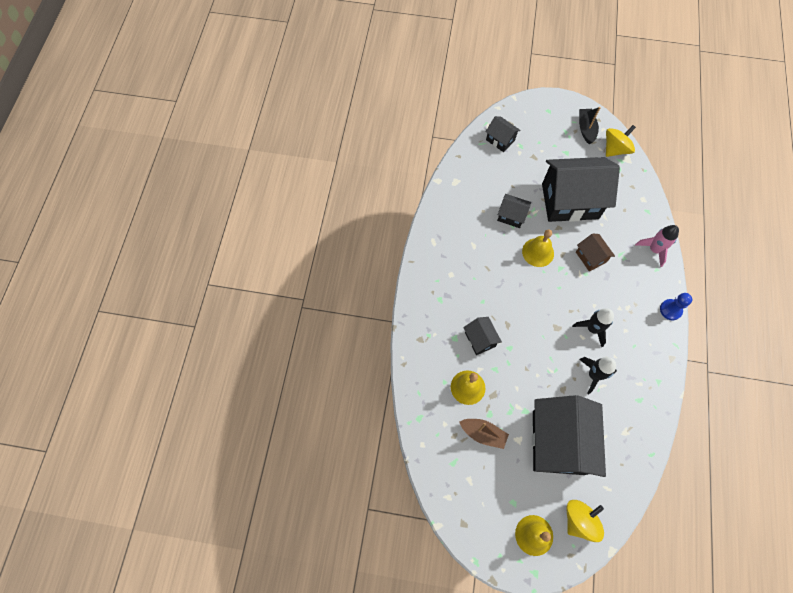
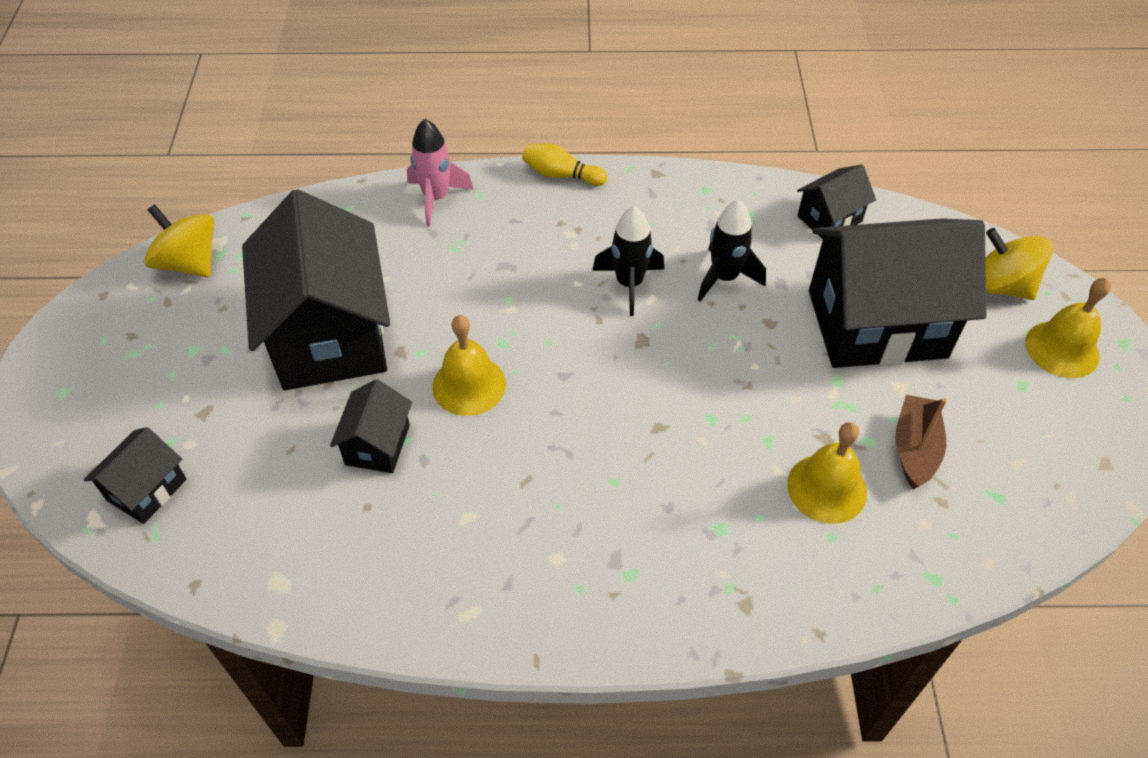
camera: 100 degrees left, 15 degrees down
black house [463,317,502,355] -> black house moved to [797,165,876,239]
brown house [576,234,615,271] -> none
black boat [579,107,601,144] -> none
blue pawn [660,293,692,320] -> yellow bowling pin [522,143,607,186]

